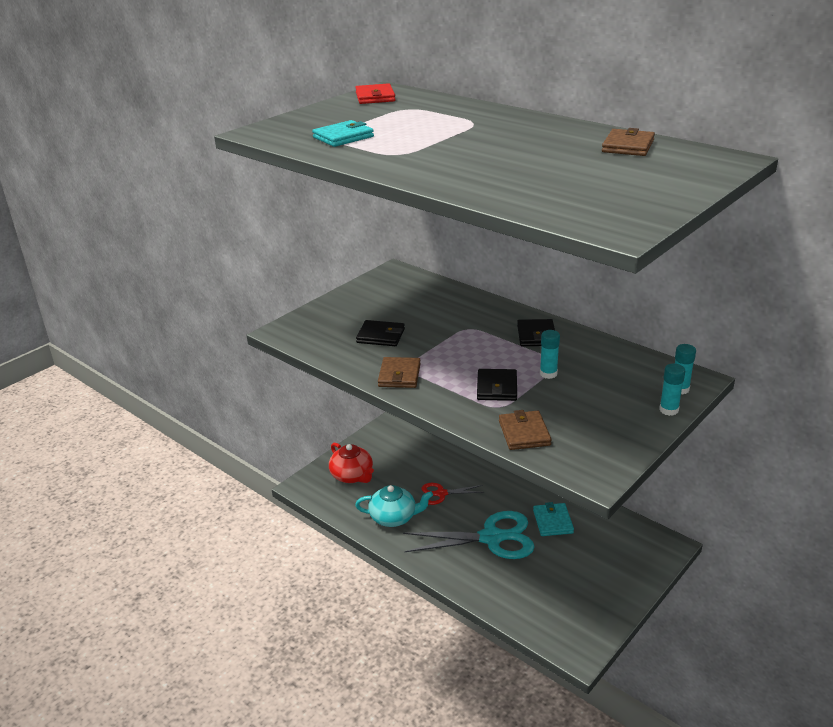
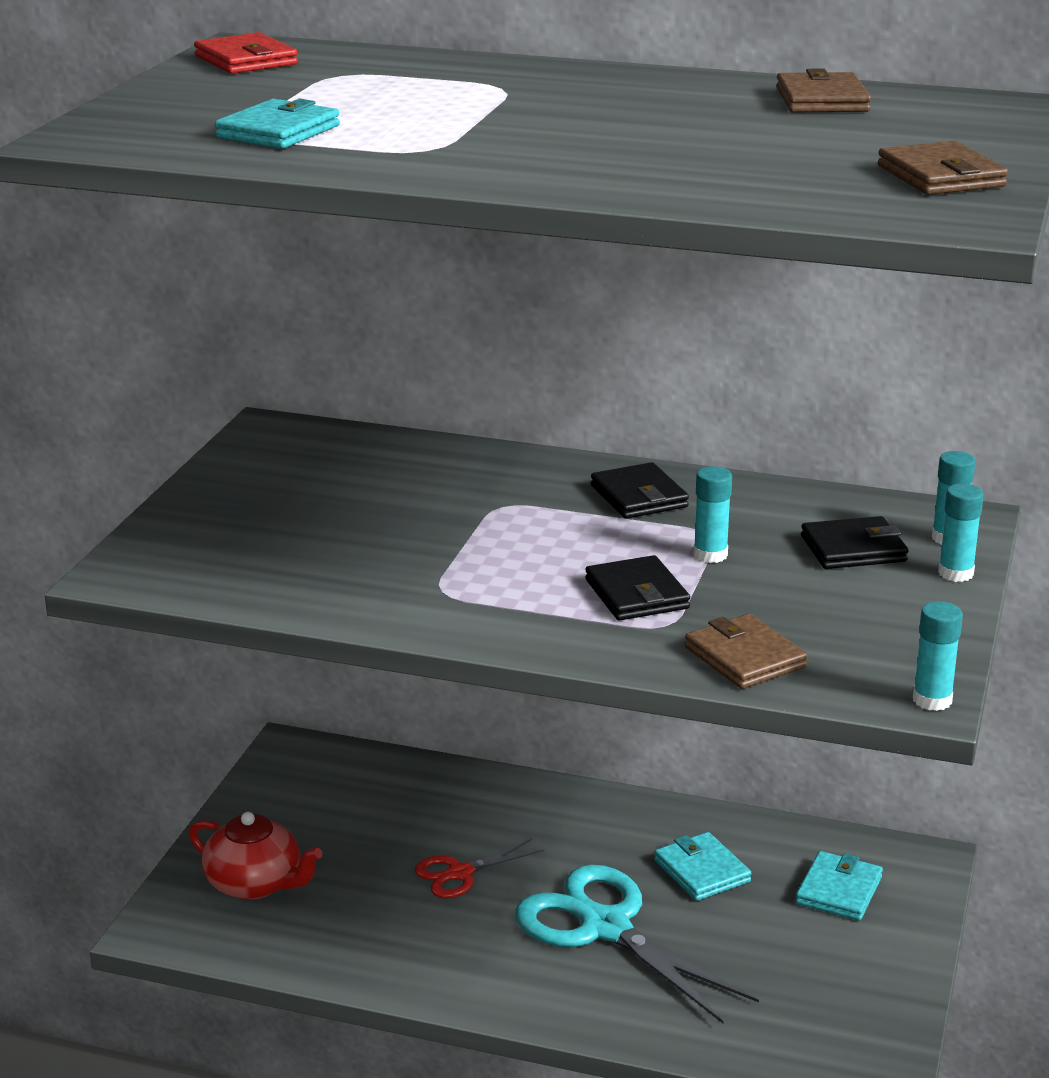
camera: 25 degrees left, 5 degrees down
turquoise teapot [355,485,433,527] -> none
black wallet [356,320,405,346] -> black wallet moved to [801,516,908,569]
brown wallet [378,357,421,388] -> brown wallet moved to [878,141,1008,195]
turquoise scissors [403,511,534,559] -> turquoise scissors turned 105 degrees counterclockwise [515,865,759,1023]
none -> turquoise wallet [795,851,883,921]
none -> turquoise glue stick [913,601,963,711]

